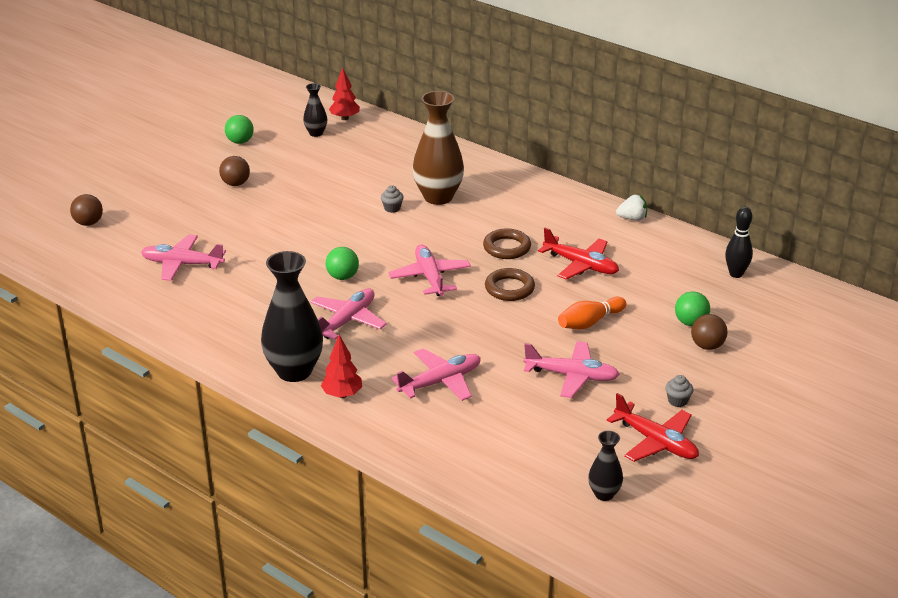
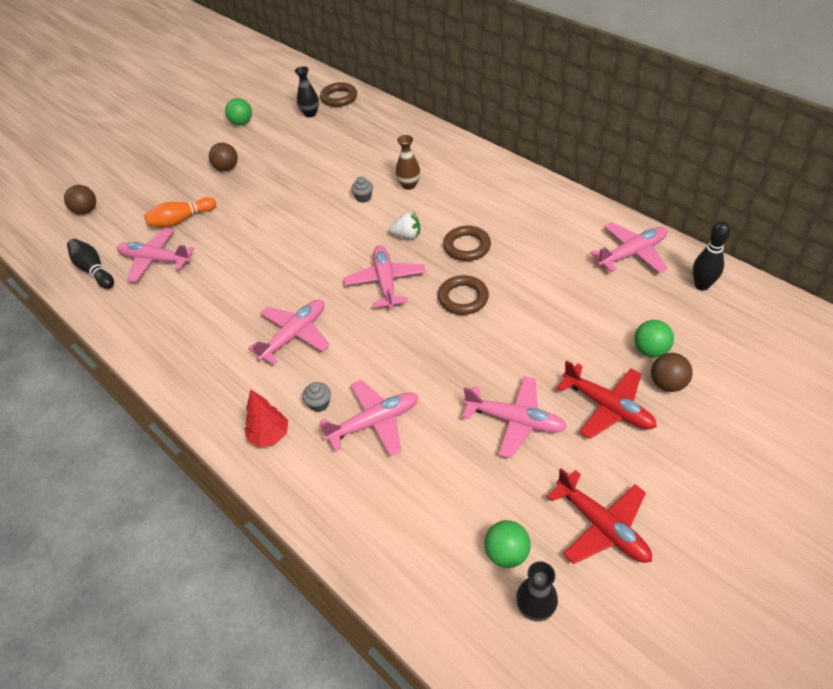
camera: 10 degrees right, 15 degrees up
black vase [261,251,323,382] -> none
green ball [326,247,359,280] -> green ball moved to [484,520,531,568]
red tree [329,67,360,120] -> brown ring [320,82,357,107]
brown vase [412,91,464,205] -> brown vase [396,135,420,190], size x0.51
red plane [538,228,619,280] -> red plane moved to [557,360,657,439]
orange bowling pin [558,297,626,329] -> orange bowling pin moved to [144,197,216,227]
white strawberry [616,195,647,221] -> white strawberry moved to [389,212,420,239]
grey cupcake [665,375,693,407] -> grey cupcake moved to [302,382,331,412]
none -> black bowling pin [67,239,114,289]
none -> pink plane [590,222,668,273]

